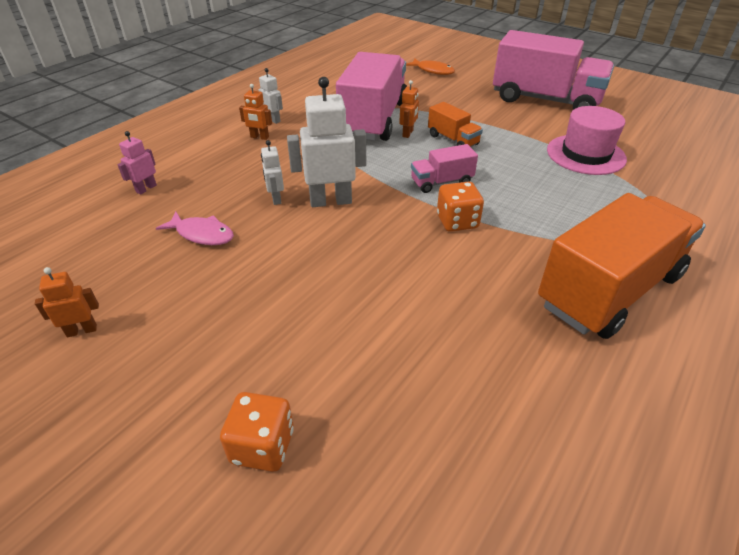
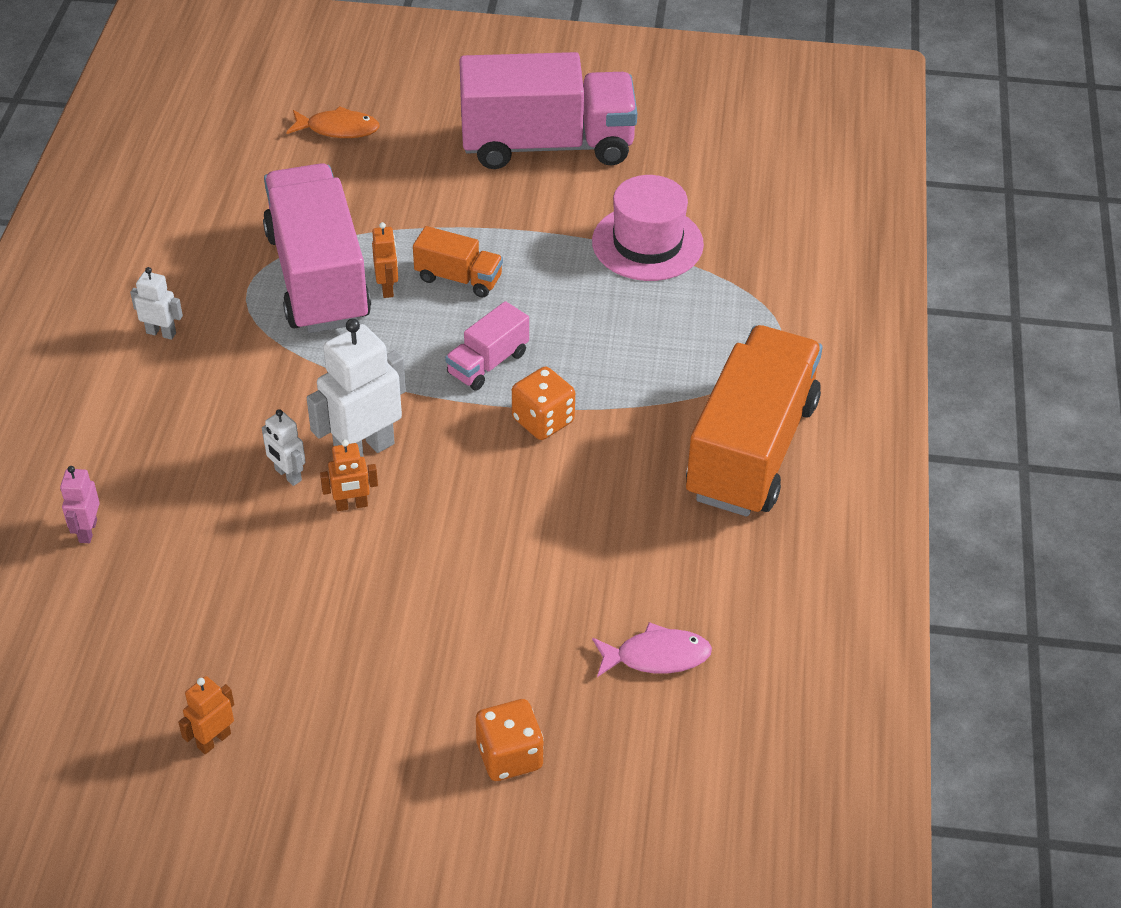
camera: 30 degrees left, 5 degrees up
pink fish [156,212,234,245] -> pink fish moved to [592,622,712,677]
orange robot [239,84,272,140] -> orange robot moved to [320,440,378,511]

